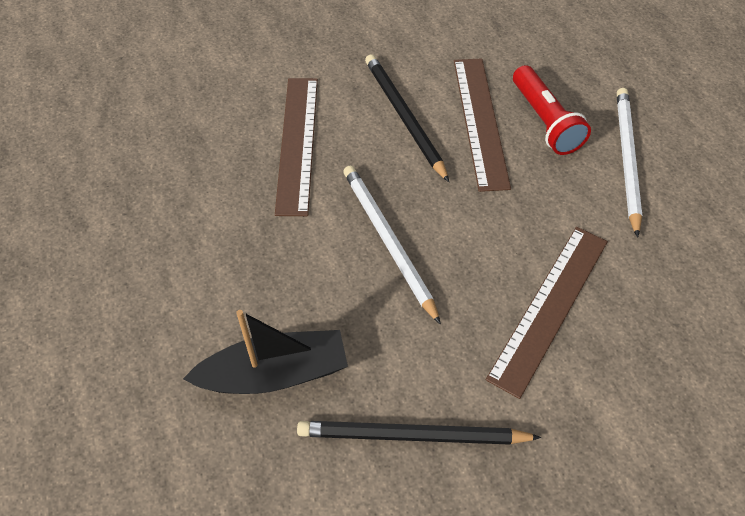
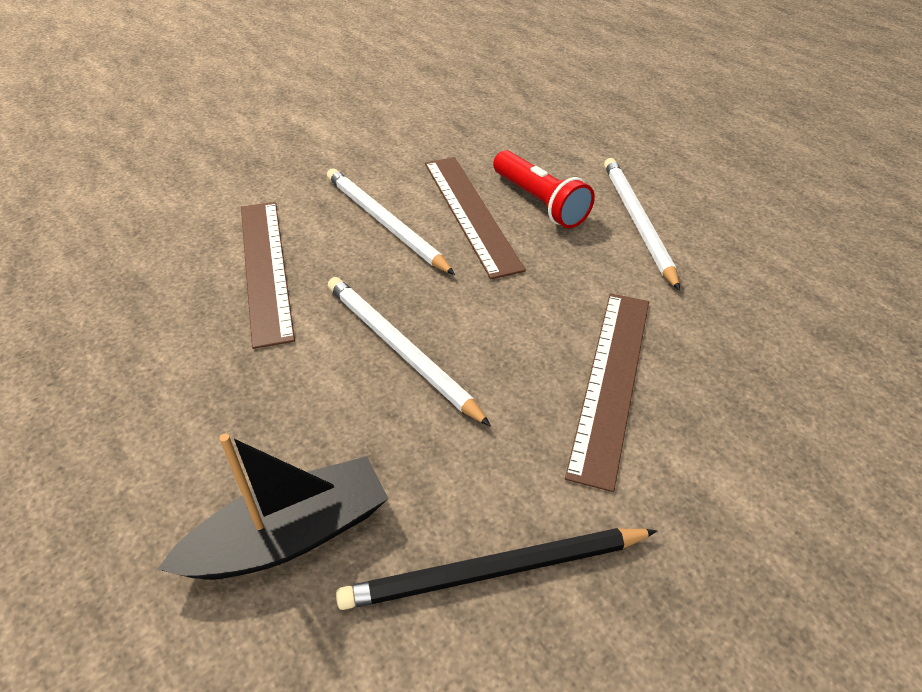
camera: 15 degrees left, 10 degrees down
black pencil [365,54,449,182] -> white pencil [327,168,455,275]

